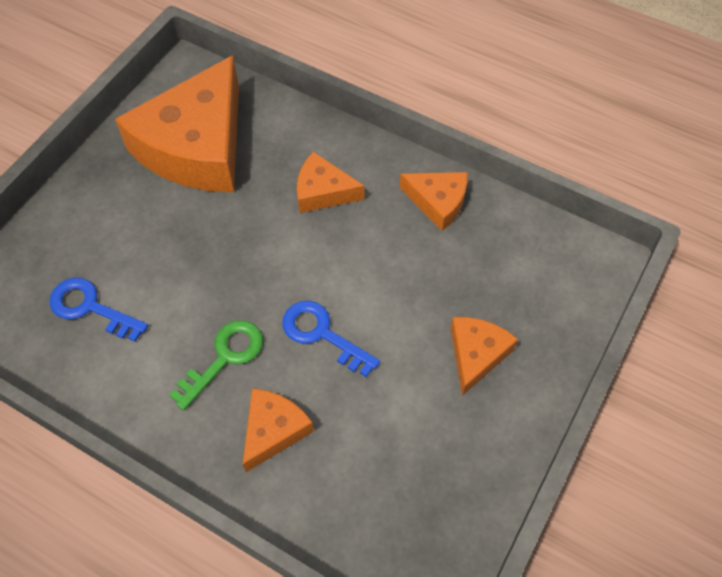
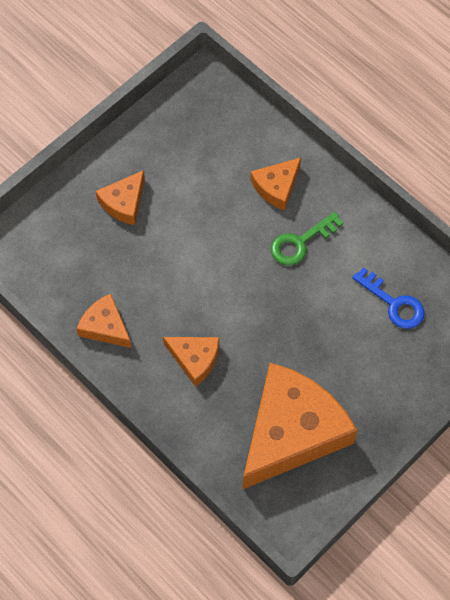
camera: 165 degrees left, 5 degrees up
blue key [282,301,380,377] -> none

